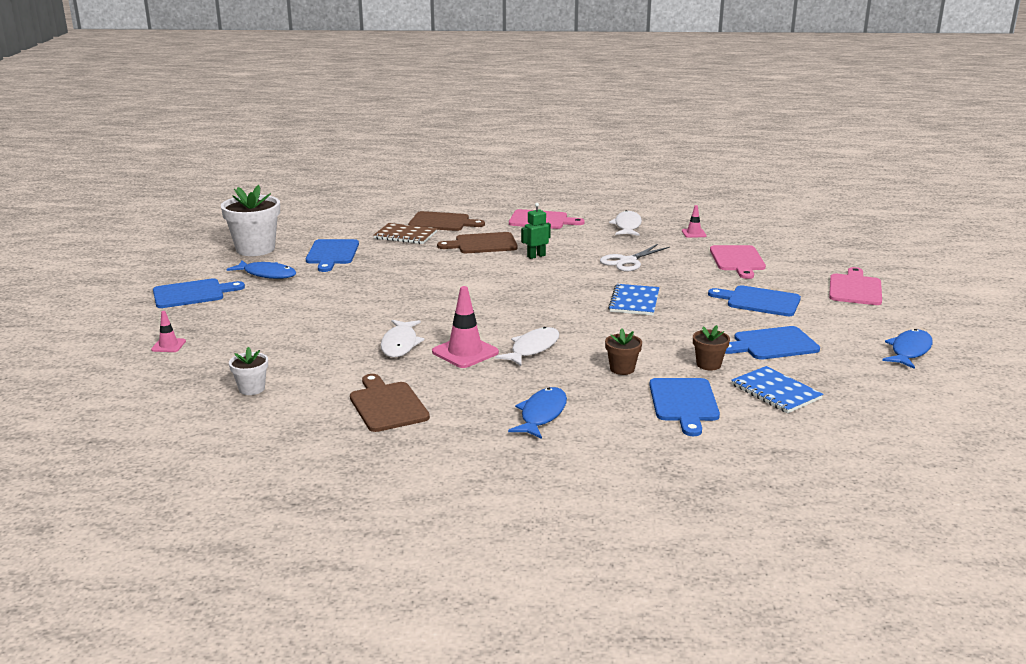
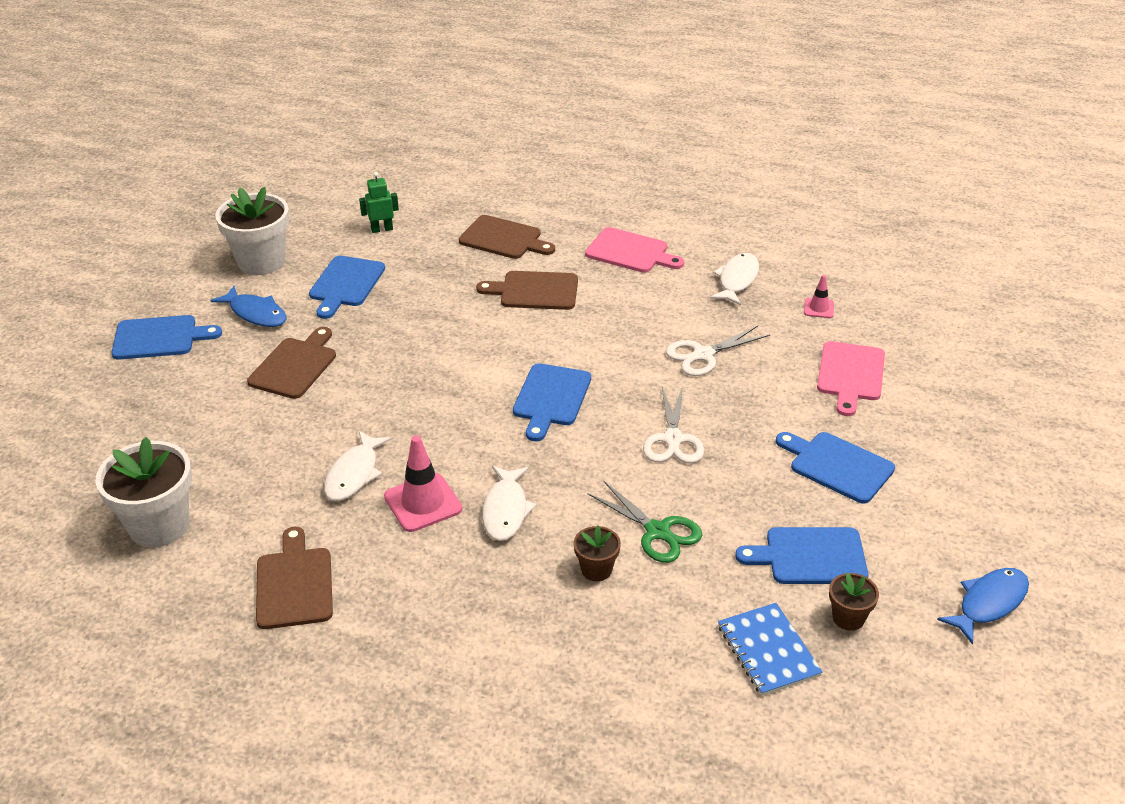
camera: 15 degrees right, 15 degrees up
pink traffic cone [151,311,186,352] -> none
white flower pot [229,347,268,395] -> white flower pot [95,437,192,547], size x2.00
brown notebook [373,223,437,244] -> none
white fish [495,327,559,366] -> white fish turned 135 degrees clockwise [482,466,536,541]
blue fish [508,387,567,439] -> none
green robot [521,203,551,259] -> green robot moved to [359,172,399,233]
blue notebook [608,284,660,316] -> white scissors [643,387,704,463]
blue cutting board [649,378,720,436] -> blue cutting board moved to [513,363,591,441]
brown flower pot [693,325,730,371] -> brown flower pot moved to [829,572,879,631]
pink cutting board [829,267,882,305] -> none
none -> brown cutting board [247,327,336,399]
none -> green scissors [587,480,702,563]

